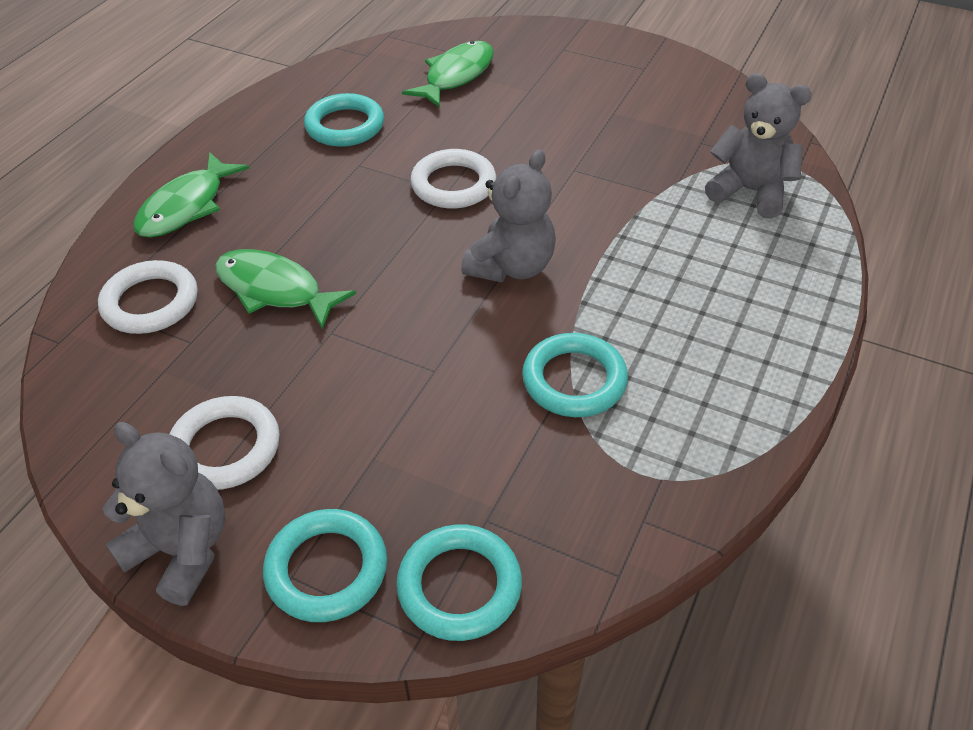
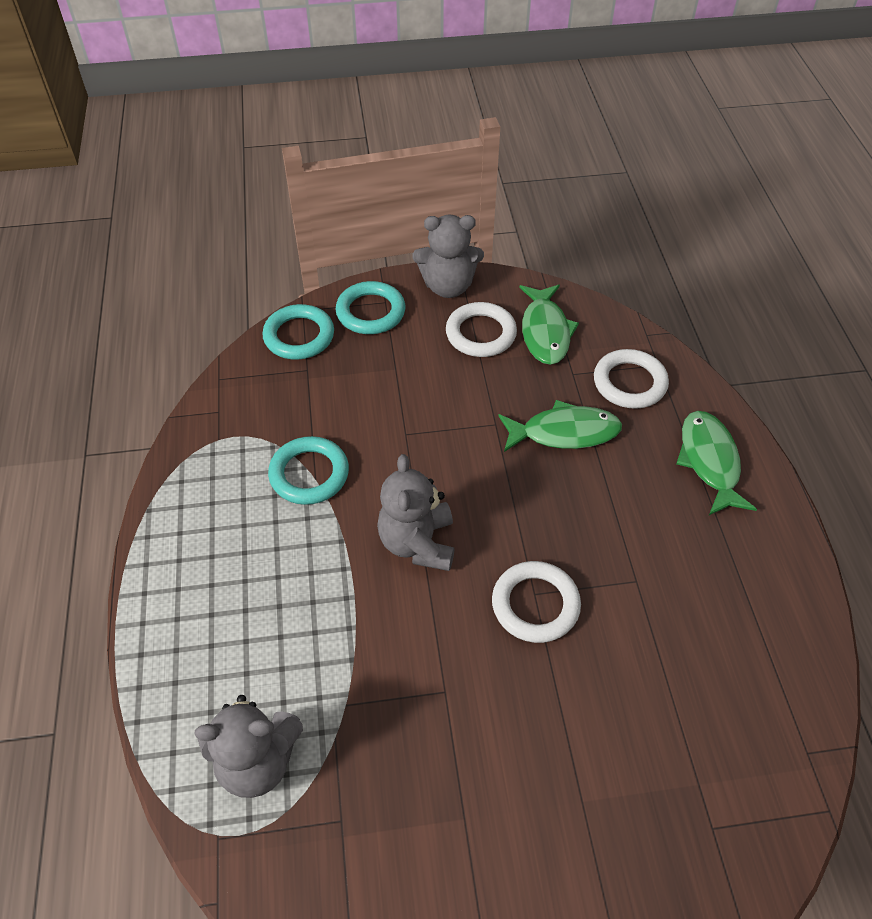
camera: 145 degrees right, 5 degrees up
turquoise ring [304,93,384,147] -> none
green fish [402,41,494,108] -> green fish moved to [519,285,579,365]

